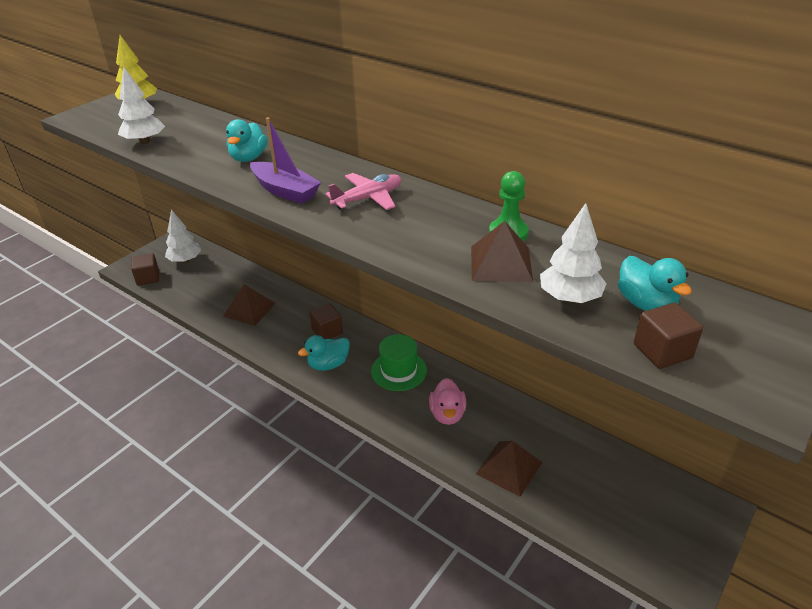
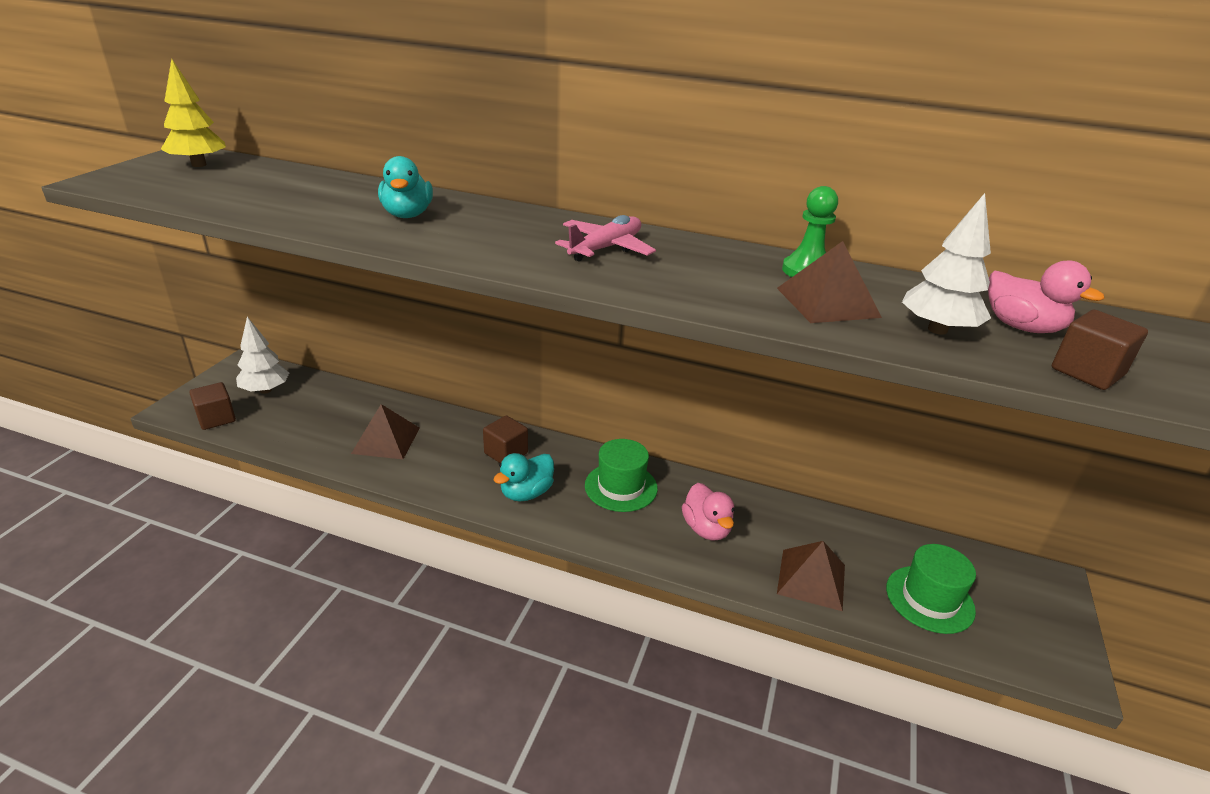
camera: 20 degrees left, 5 degrees down
white tree [118,66,165,144] -> none
purple boat [250,117,321,204] -> none
turquoise duck [618,256,692,311] -> pink duck [988,260,1105,333]
none -> green hat [886,544,976,634]

